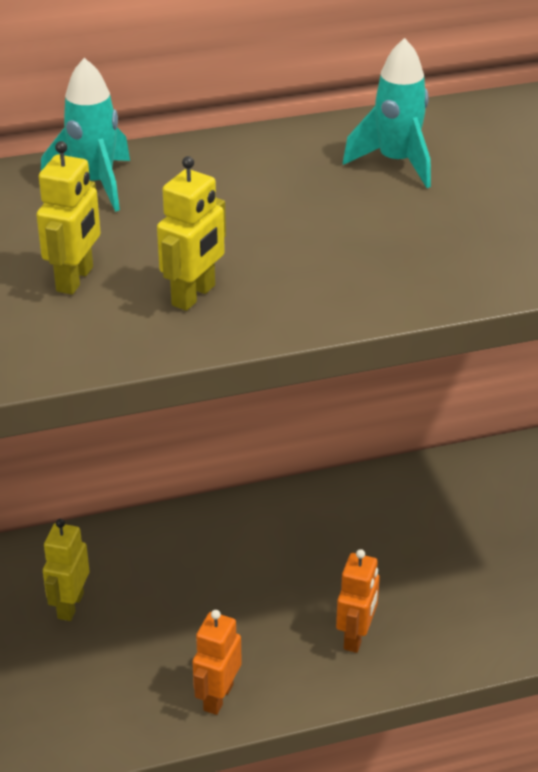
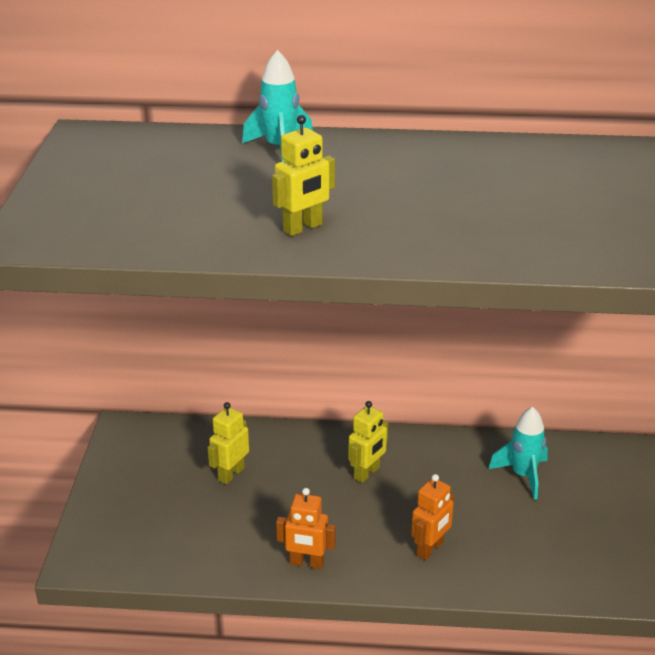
camera: 20 degrees right, 5 degrees down
yellow robot [37,141,101,295] -> yellow robot moved to [348,401,388,483]
orange robot [192,610,242,715] -> orange robot turned 120 degrees counterclockwise [276,488,336,569]
turquoise rocket [343,38,431,188] -> turquoise rocket moved to [489,406,548,500]

